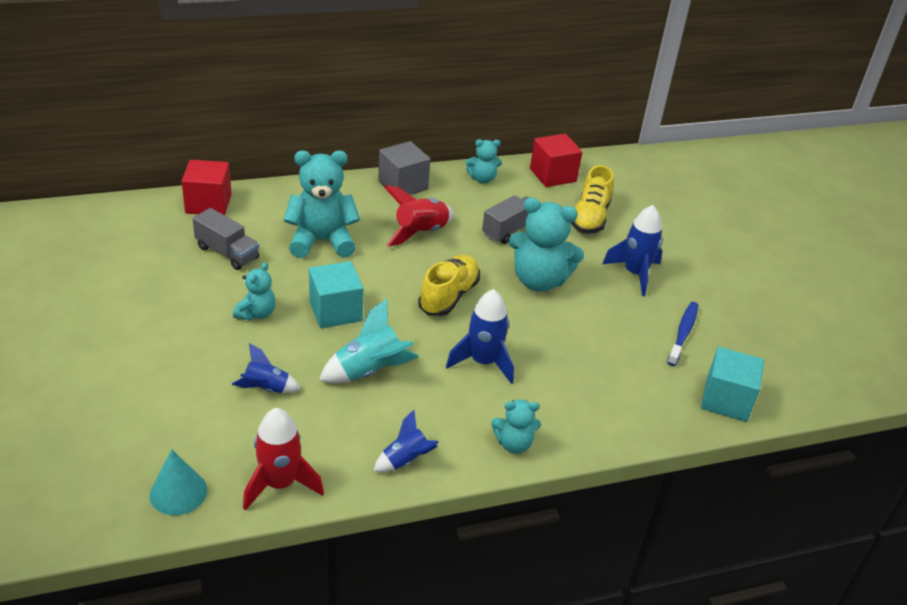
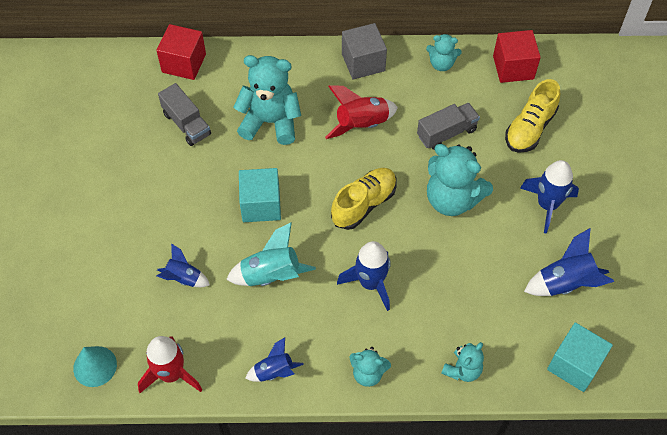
camera: 20 degrees right, 20 degrees up
turquoise teddy bear [233,262,276,321] -> turquoise teddy bear moved to [441,342,484,382]
blue toothbrush [667,302,699,366] -> blue rocket [524,228,614,296]

